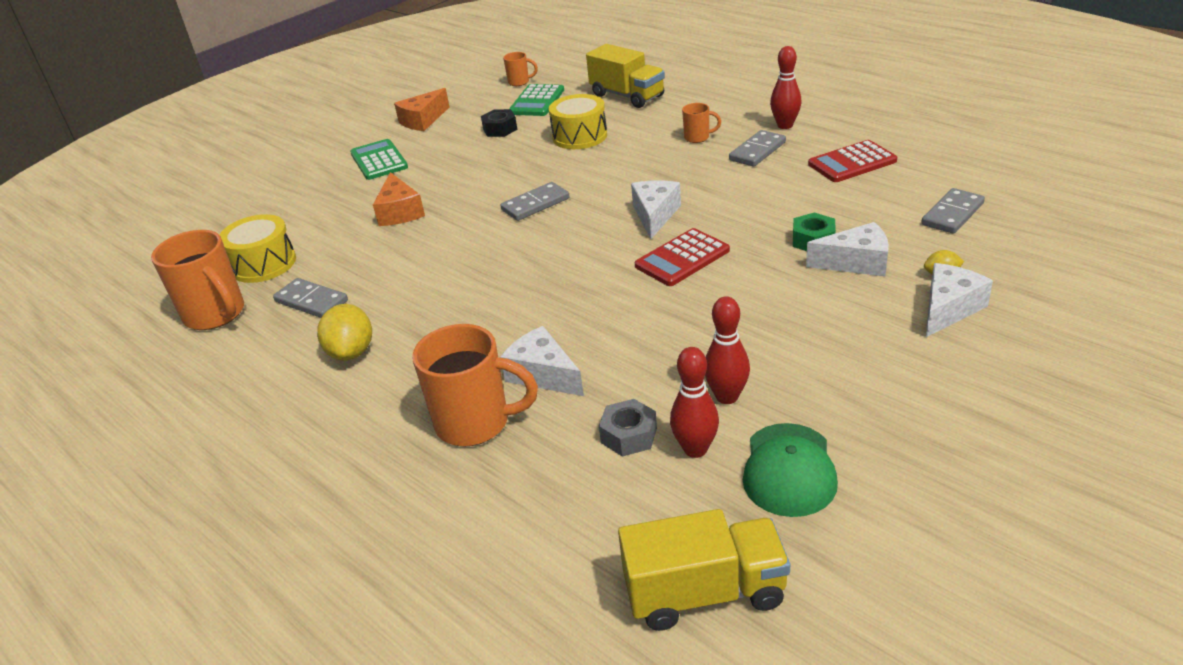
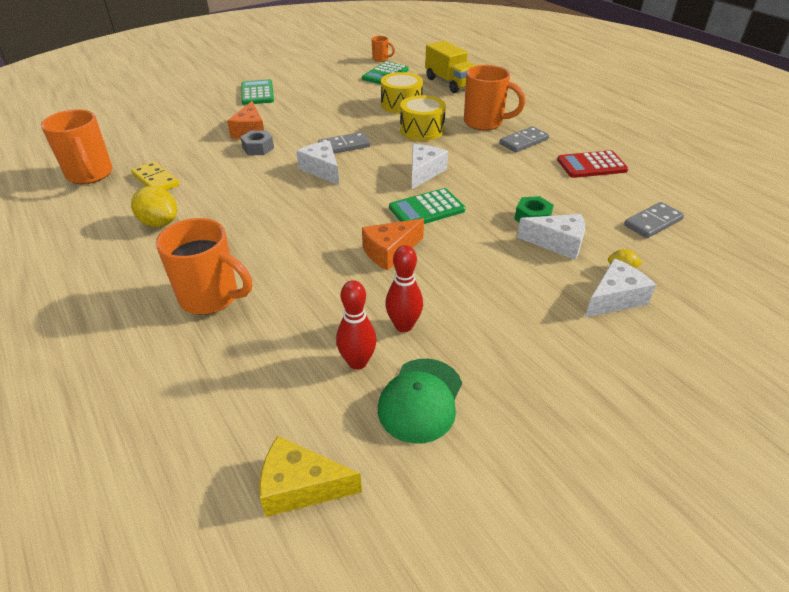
camera: 10 degrees right, 5 degrees up
yellow drum [220,214,296,283] -> yellow drum moved to [400,95,446,141]
grey domino [273,278,348,318] -> yellow domino [131,161,180,191]
yellow lemon [317,304,372,361] -> yellow lemon turned 60 degrees counterclockwise [131,186,177,227]
orange cheese [394,88,449,131] -> orange cheese moved to [362,218,424,270]
black nut [481,109,517,137] -> none
white cheese [500,326,584,396] -> white cheese moved to [296,141,339,185]
grey nut [599,399,657,456] -> grey nut moved to [240,130,274,155]
yellow truck [618,509,790,631] -> yellow cheese [259,436,362,517]
red calculator [635,228,730,286] -> green calculator [389,188,466,224]
orange mug [682,103,721,143] -> orange mug [464,65,525,130], size x2.04
red bowling pin [770,46,801,129] -> none

